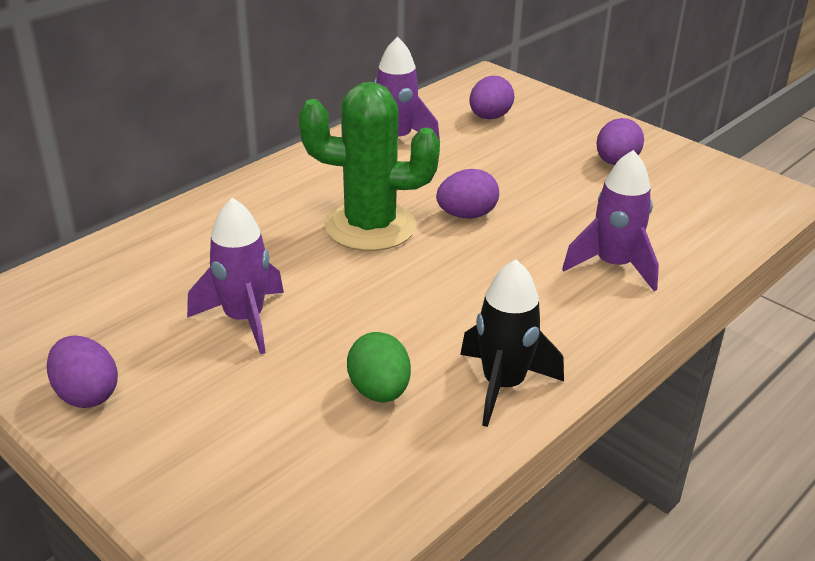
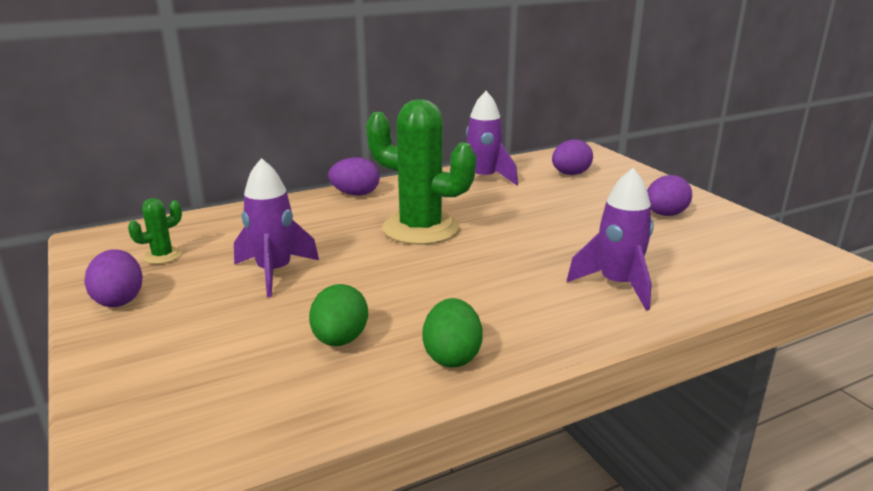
camera: 20 degrees right, 10 degrees down
purple egg [436,169,499,219] -> purple egg moved to [328,157,380,196]
black rocket [460,260,564,427] -> green egg [422,298,483,367]
none -> green cactus [128,198,182,264]

